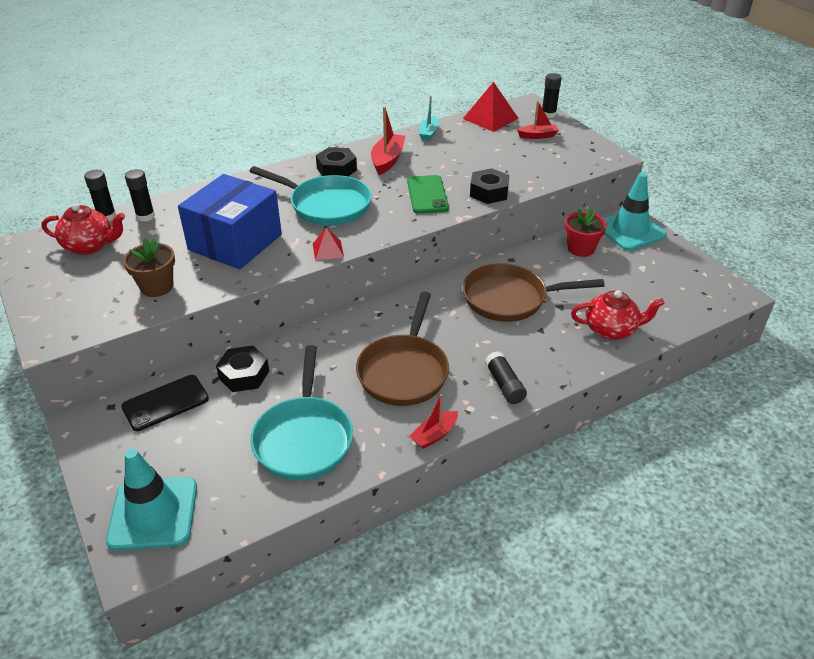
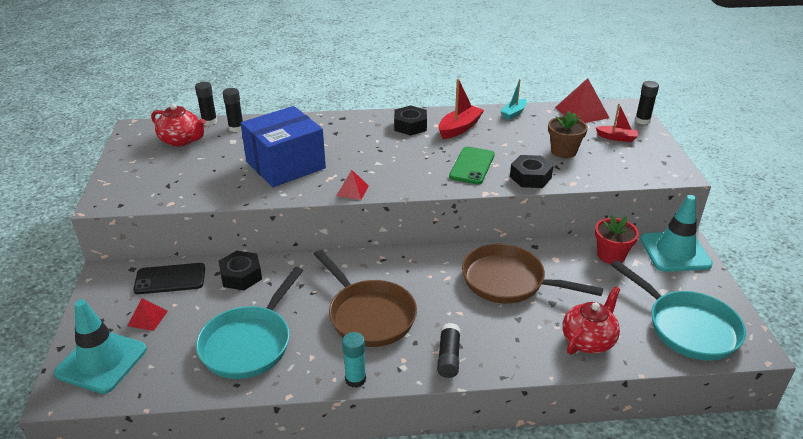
camera: 25 degrees right, 5 degrees down
brown flower pot [123,238,175,297] -> brown flower pot moved to [548,111,588,158]
turquoise pan [249,166,372,226] -> turquoise pan moved to [611,260,746,361]
brown pan [356,292,449,406] -> brown pan turned 75 degrees counterclockwise [314,250,417,347]
red boat [409,394,458,449] -> turquoise glue stick [342,332,366,388]
red teapot [571,290,665,340] -> red teapot turned 75 degrees counterclockwise [562,286,620,355]
none -> red pyramid [128,298,168,331]

